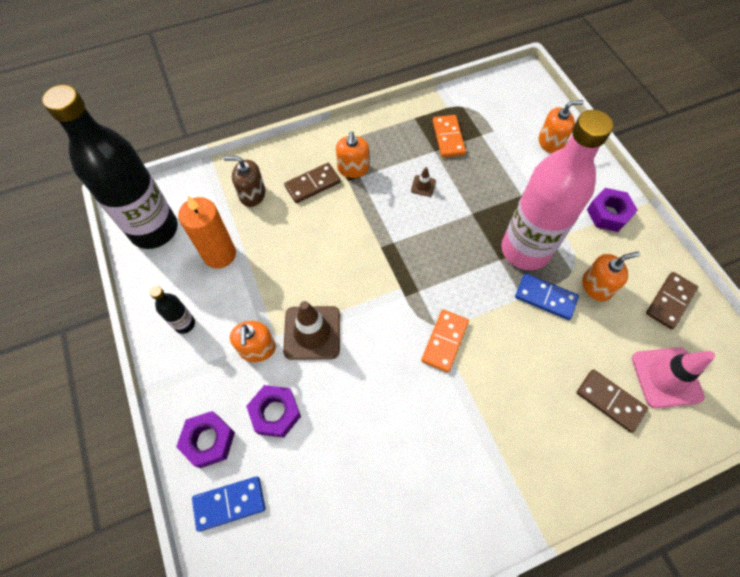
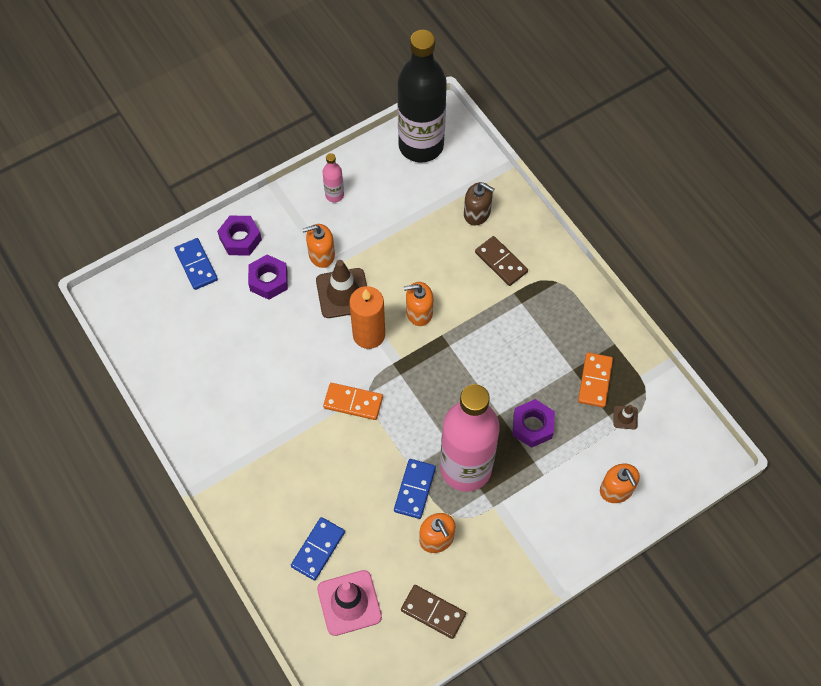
camera: 80 degrees right, 0 degrees up
black bottle [150,286,195,334] -> pink bottle [323,153,344,203]
orange candle [178,196,236,269] -> orange candle moved to [349,286,385,349]
brown soap dispenser [224,156,265,207] -> brown soap dispenser turned 120 degrees clockwise [464,182,494,226]
orange soap dispenser [336,131,369,178] -> orange soap dispenser moved to [404,282,433,326]
brown traffic cone [411,167,436,197] -> brown traffic cone moved to [613,405,638,429]
orange domino [433,115,466,157] -> orange domino turned 60 degrees counterclockwise [578,352,613,408]
brown domino [576,369,648,433] -> blue domino [291,517,345,580]
purple nut [587,188,638,232] -> purple nut moved to [512,399,555,448]

